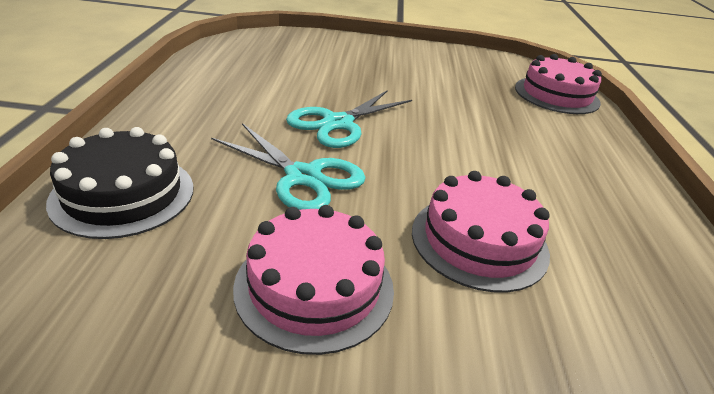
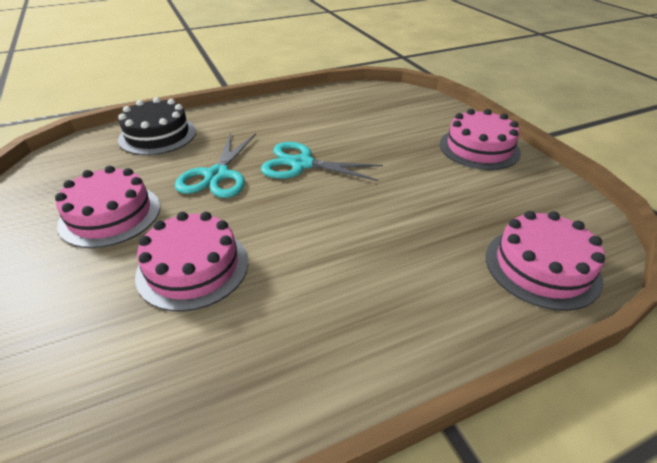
camera: 65 degrees right, 5 degrees up
none -> pink cake [440,109,521,170]

